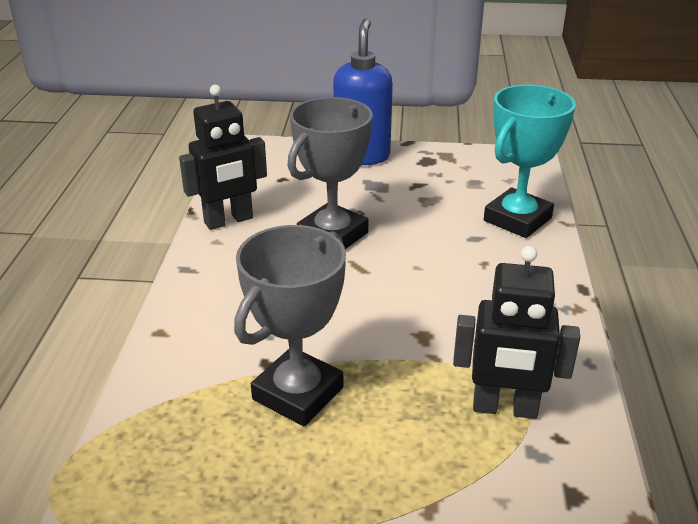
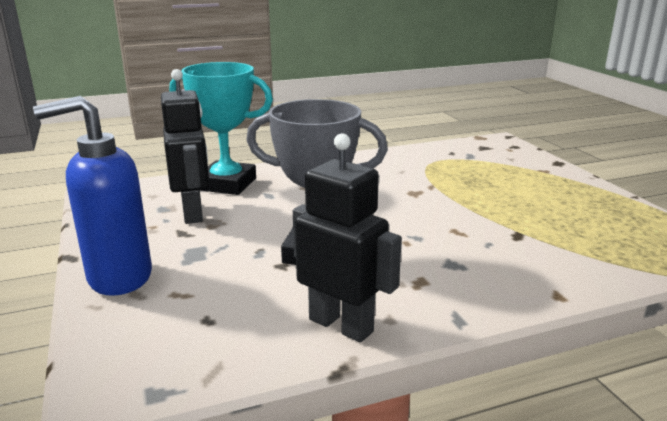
camera: 115 degrees left, 10 degrees down
grey trophy [234,225,346,426] -> none
black robot [453,246,580,419] -> black robot moved to [161,69,209,224]

